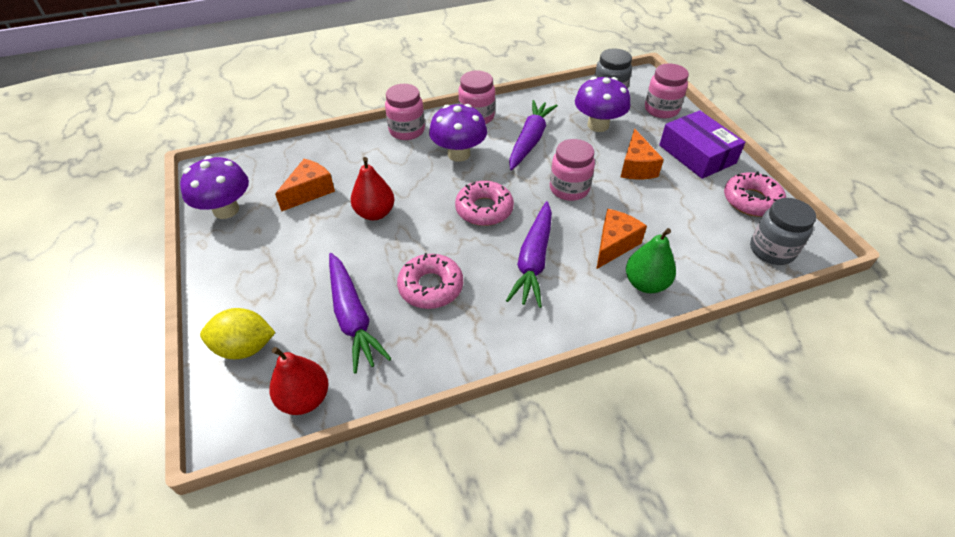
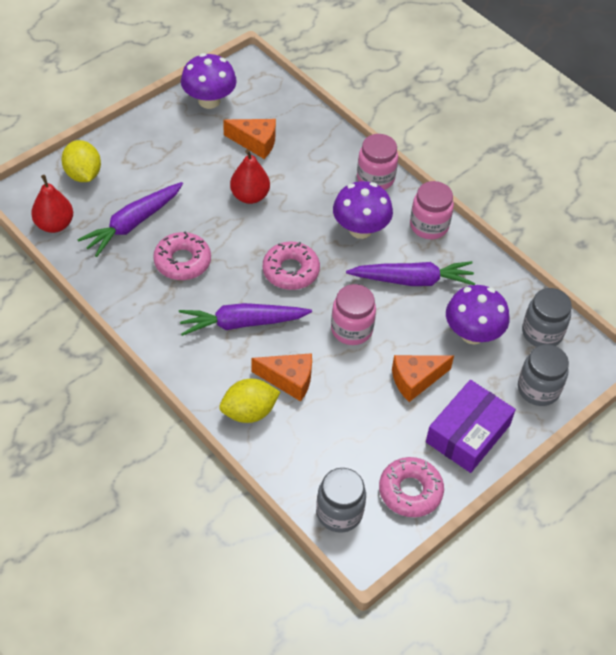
camera: 65 degrees right, 5 degrees up
green pear [626,228,676,293] -> yellow lemon [220,379,280,423]
pink jar [645,63,689,118] -> grey jar [518,344,569,406]

